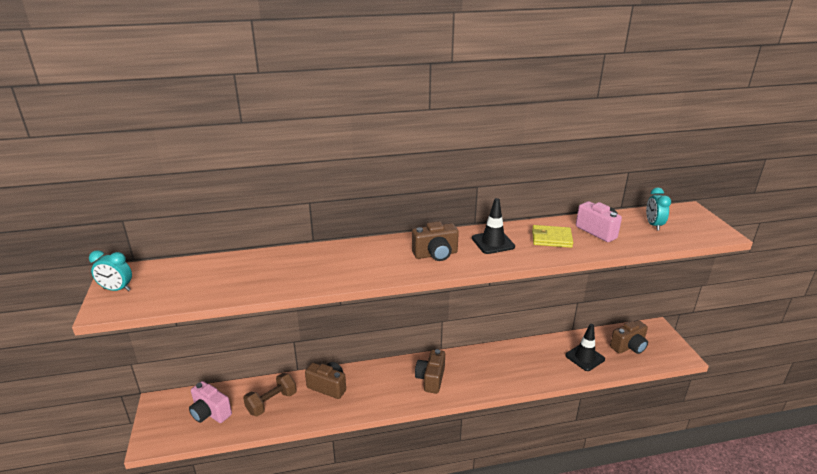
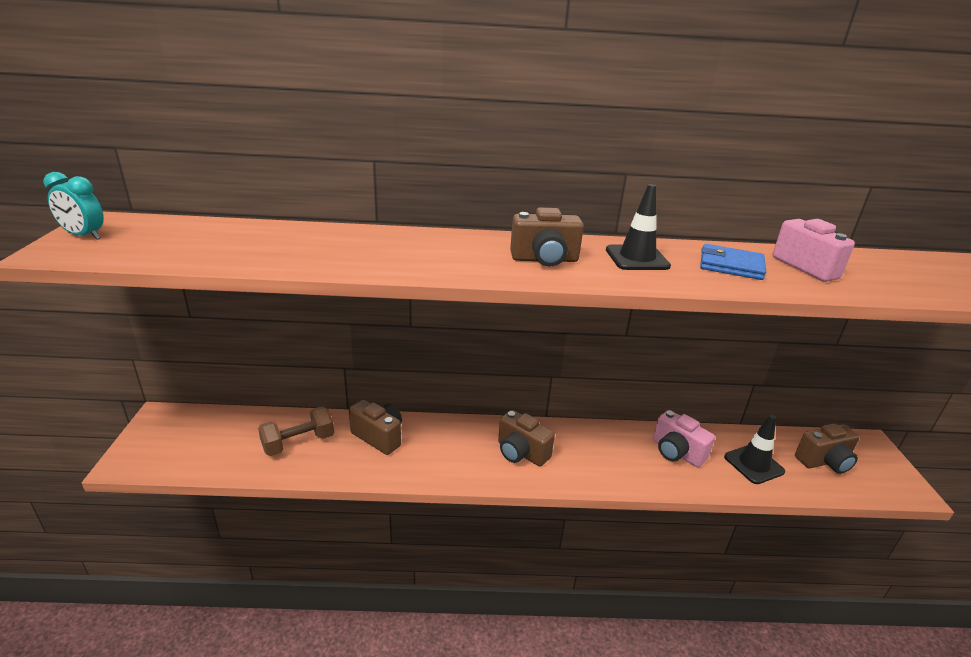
camera: 10 degrees right, 0 degrees up
pink camera [189,381,232,423] -> pink camera moved to [653,410,715,467]
brown camera [415,349,445,394] -> brown camera turned 75 degrees counterclockwise [498,410,555,467]
yellow wallet [532,225,573,248] -> blue wallet [700,244,766,280]
turquoise clock [646,187,671,231] -> none

